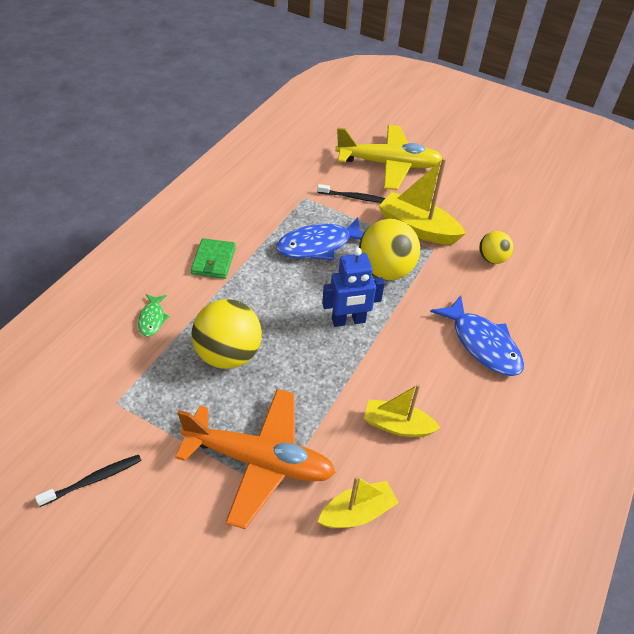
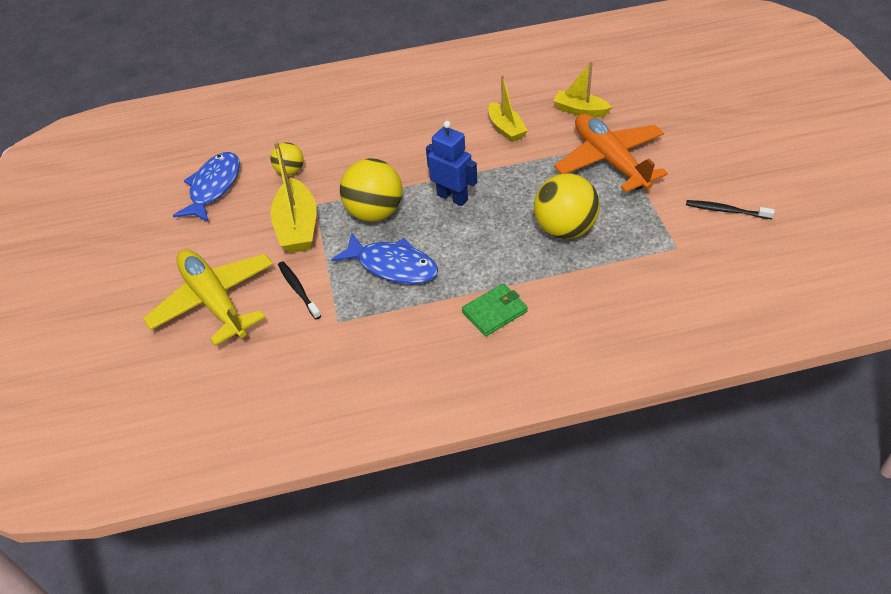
camera: 125 degrees left, 0 degrees up
green fish [138,294,169,337] -> none
blue fish [430,295,524,376] -> blue fish moved to [173,152,240,222]

